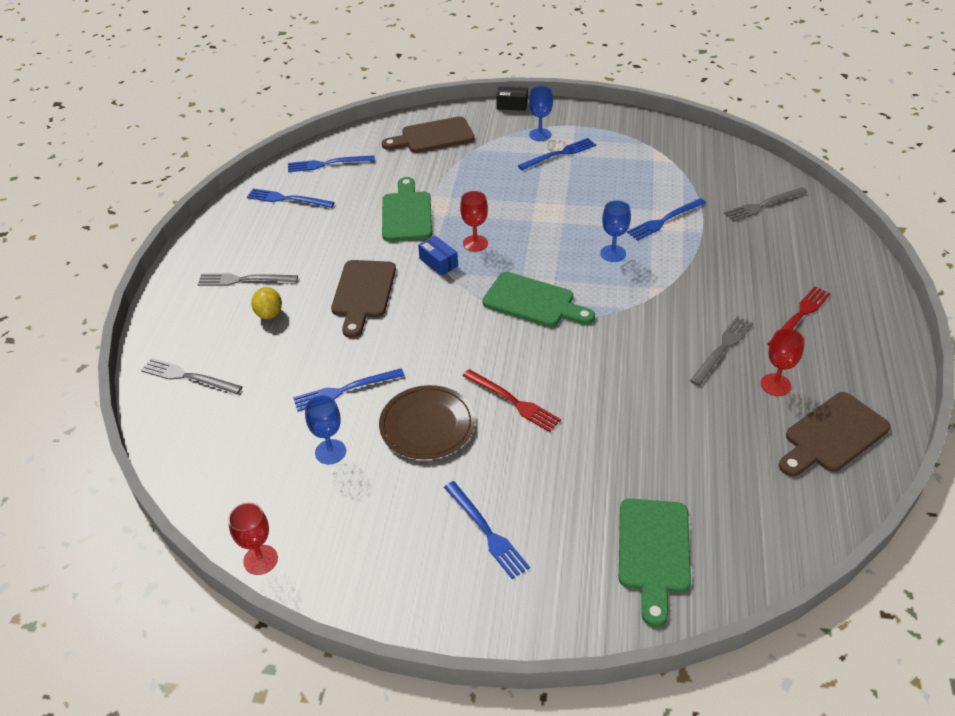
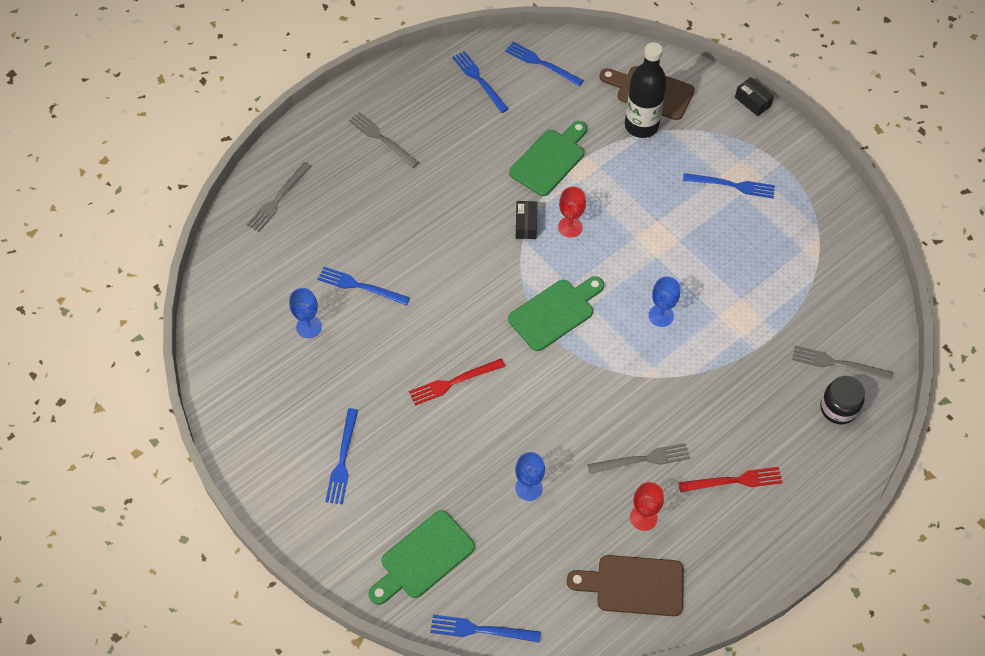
camera: 40 degrees right, 15 degrees up
grey fork [141,358,243,394] -> grey fork turned 120 degrees counterclockwise [246,162,311,232]
red goblet [228,502,278,575] -> none
yellow lemon [251,287,282,319] -> none
brown cutting board [331,260,396,338] -> none
brown plate [379,385,475,459] -> none
blue box [418,236,458,276] -> black box [516,201,537,239]
red fork [463,369,561,432] -> red fork turned 75 degrees clockwise [409,358,505,406]
green cutting board [483,272,595,327] -> green cutting board turned 105 degrees counterclockwise [508,276,604,351]
blue goblet [529,86,553,141] -> blue goblet moved to [515,452,545,501]
blue fork [627,198,706,241] -> blue fork moved to [430,615,541,643]
none -> black bottle [625,42,667,138]
none -> black jar [820,376,865,424]

